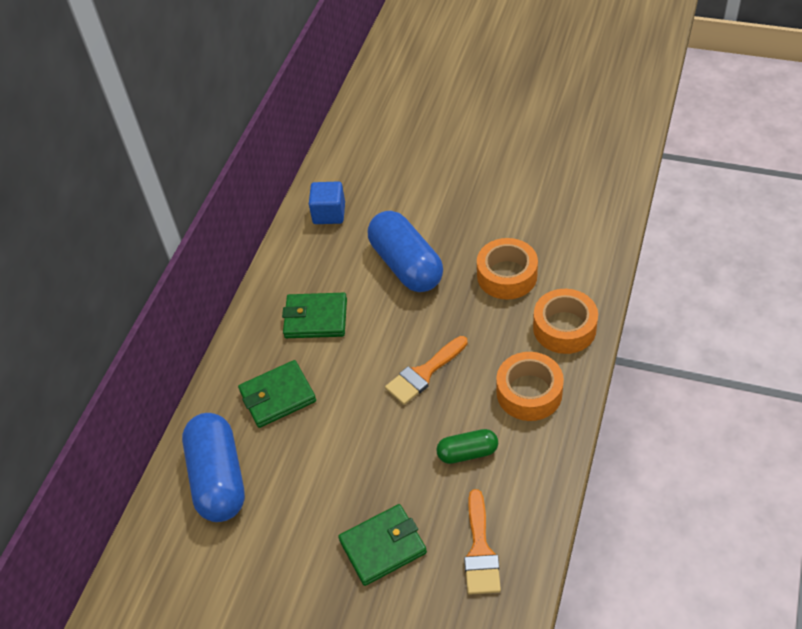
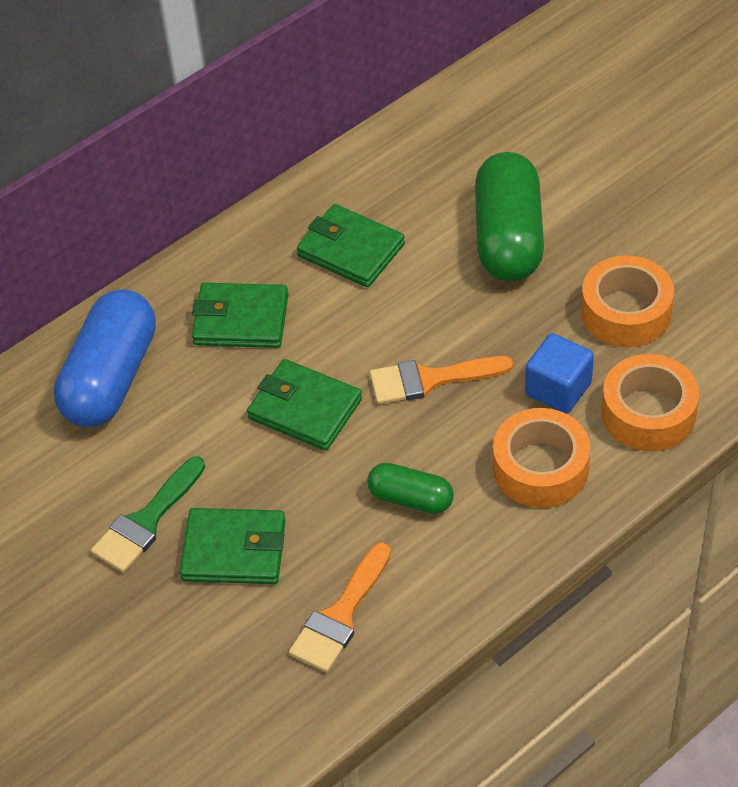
camera: 30 degrees right, 0 degrees up
blue cube [309,181,345,224] -> blue cube moved to [525,333,594,414]
blue capsule [368,211,443,292] -> green capsule [475,152,544,282]
none -> green brush [91,456,205,573]
none -> green wallet [247,359,362,451]

